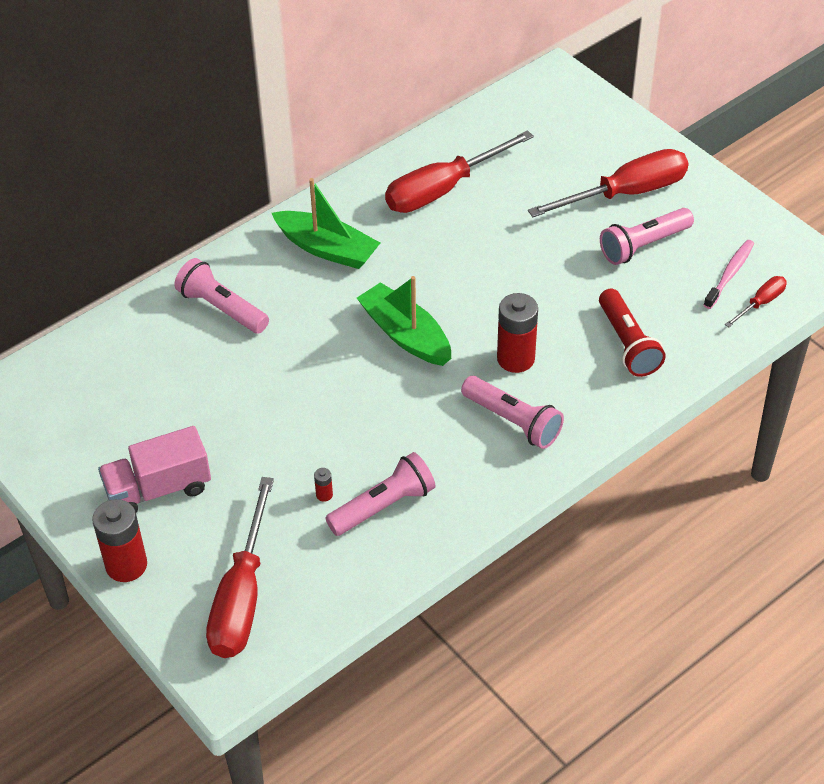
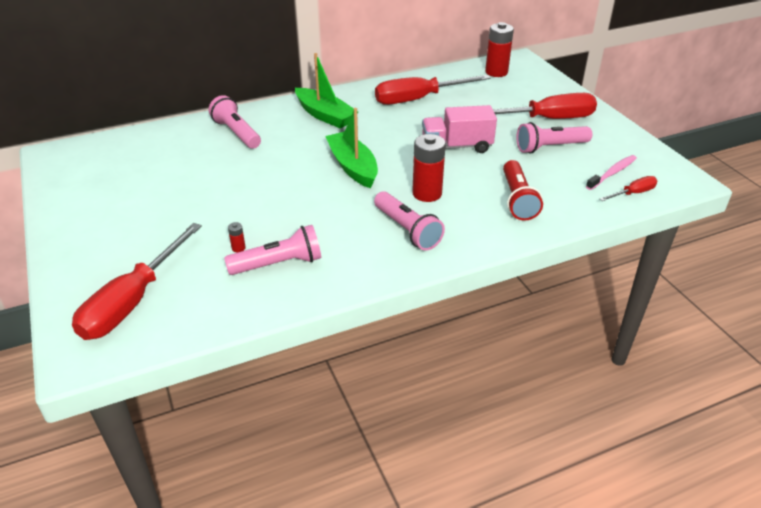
camera: 15 degrees right, 10 degrees down
red battery [92,499,147,582] -> red battery moved to [485,22,514,77]
pink truck [98,426,211,513] -> pink truck moved to [422,105,497,153]

